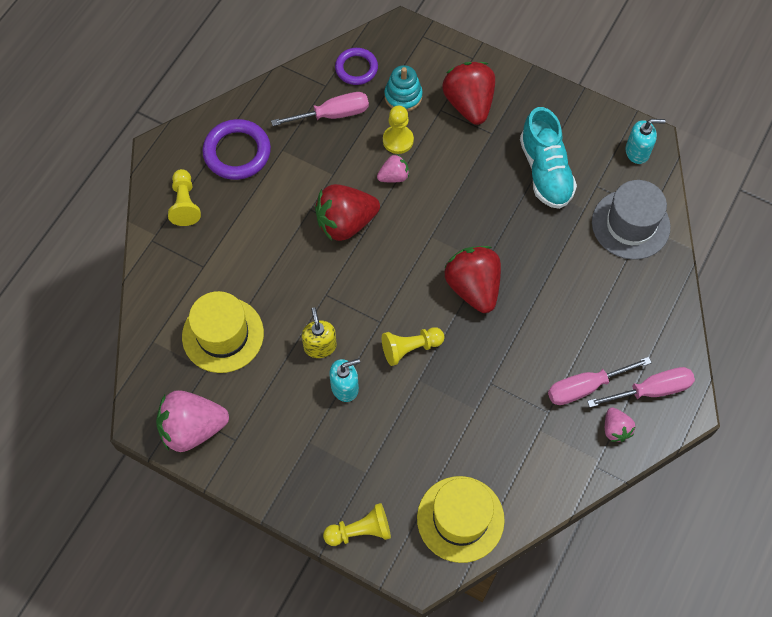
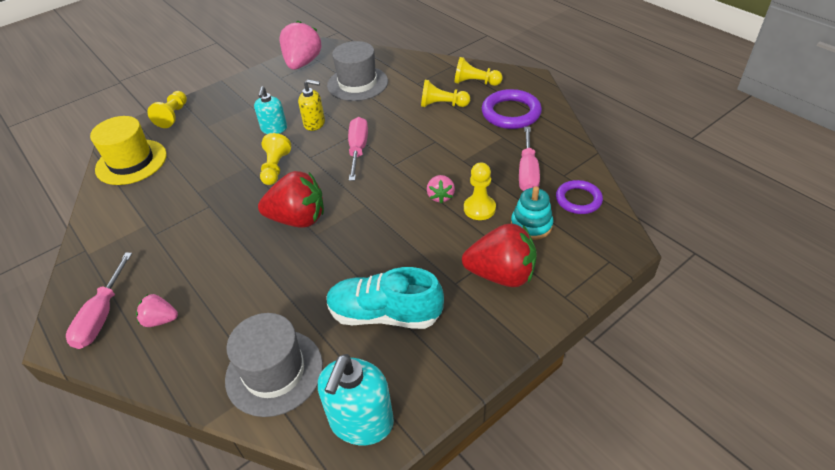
camera: 115 degrees right, 20 degrees down
yellow hat [182,291,264,373] -> grey hat [327,41,388,101]
red strawberry [315,184,380,241] -> none
pink screwdriver [548,357,652,405] -> pink screwdriver moved to [348,117,368,181]
pink strawberry [605,407,635,442] -> pink strawberry moved to [136,294,178,327]
turquoise soap dispenser [626,119,666,164] -> turquoise soap dispenser [318,354,394,445], size x1.58
none -> yellow pawn [421,80,470,107]

